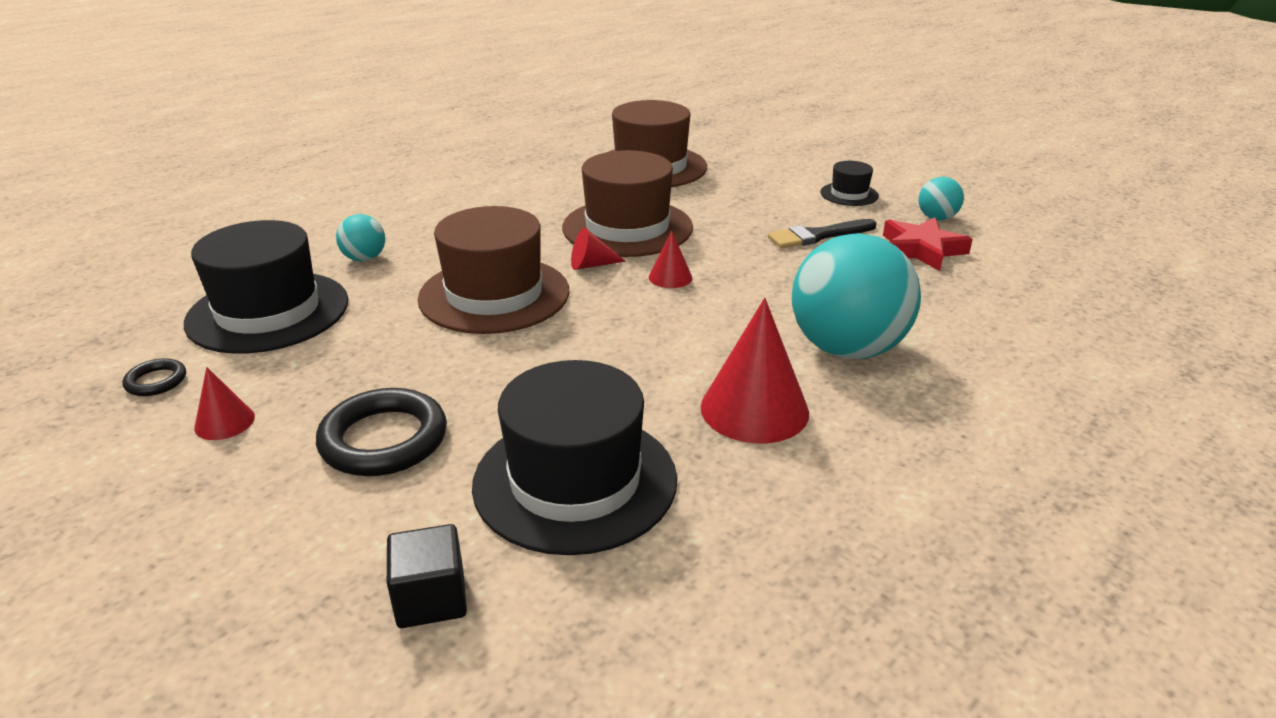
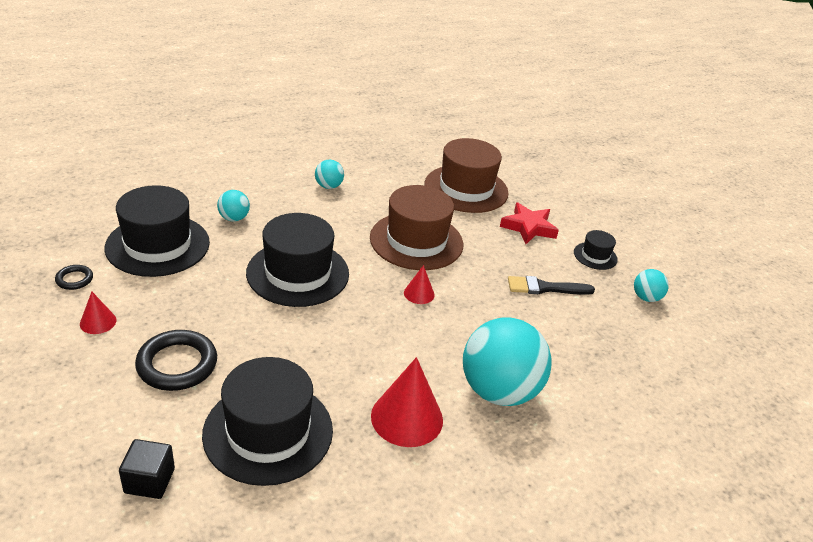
camera: 15 degrees right, 5 degrees up
brown hat [418,206,569,334] -> black hat [246,213,349,307]
red cone [571,228,626,270] -> none
red star [883,217,973,271] -> red star moved to [500,202,559,244]
none -> turquoise ball [315,160,344,189]

